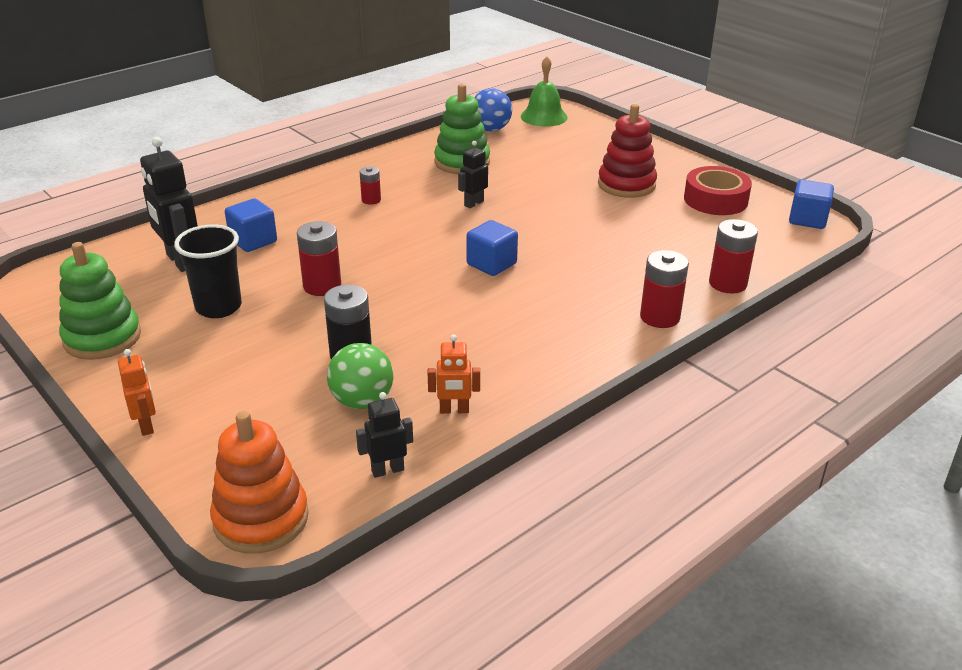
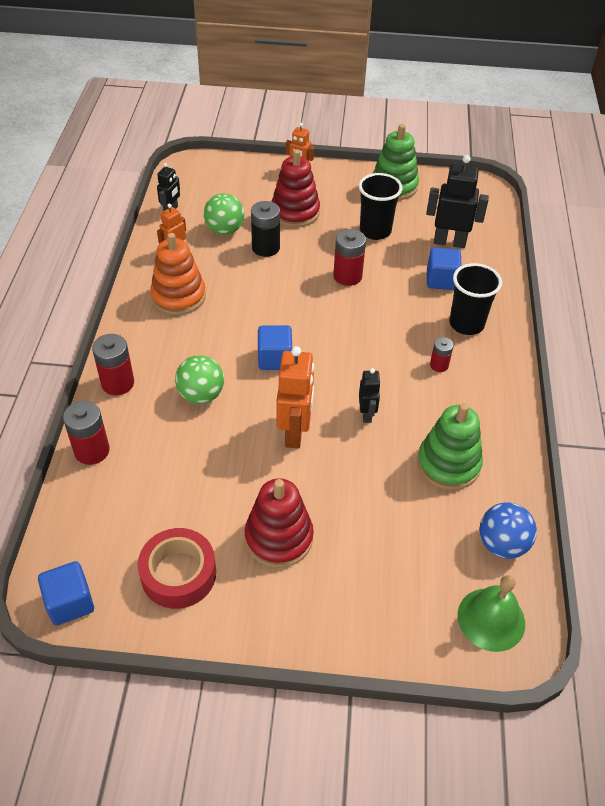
camera: 135 degrees right, 15 degrees up
orange stacking toy [210,411,309,554] -> orange stacking toy moved to [150,233,206,315]
none -> green ball [175,355,224,404]
none -> red stacking toy [271,149,320,227]
none -> orange robot [277,346,314,449]
none -> black cup [449,263,502,335]

